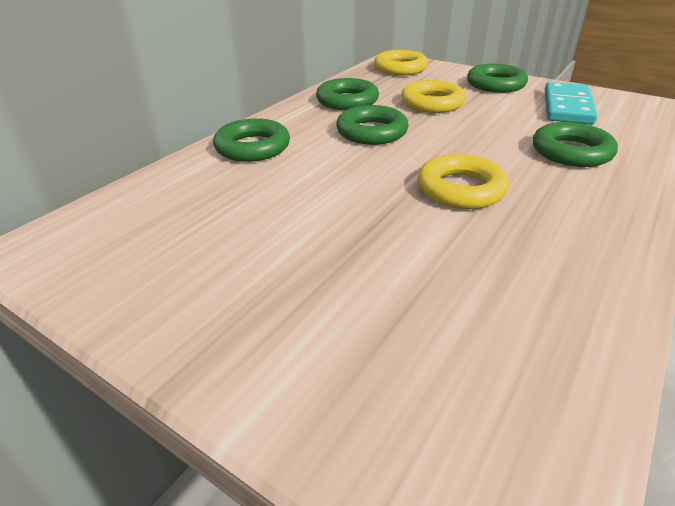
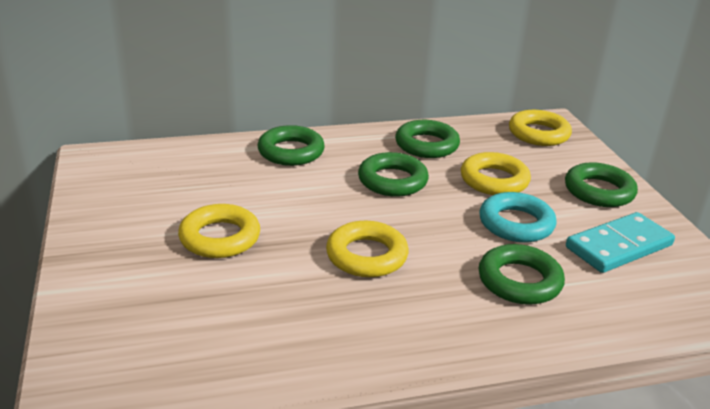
camera: 40 degrees right, 5 degrees down
none -> yellow ring [178,204,260,258]
none -> turquoise ring [479,192,557,242]

